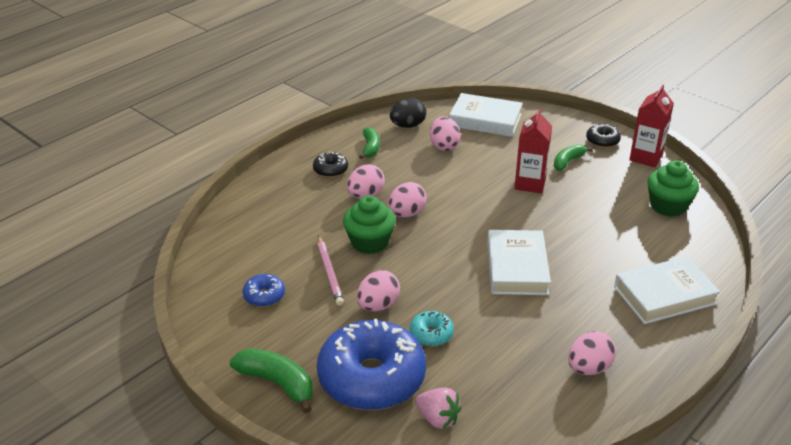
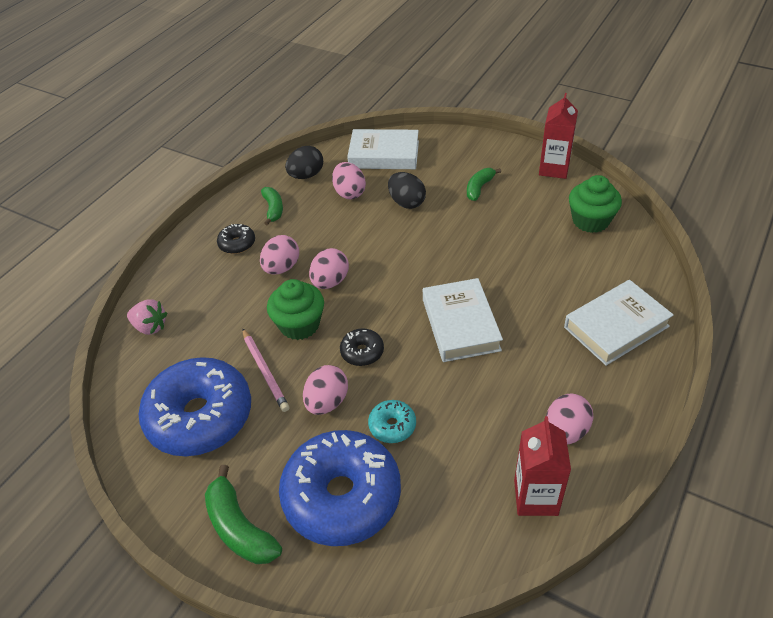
camera: 10 degrees left, 10 degrees up
green banana [230,349,313,413] -> green banana turned 150 degrees counterclockwise [205,465,282,564]
blue donut [243,274,285,307] -> blue donut [138,357,251,456], size x2.33
pink strawberry [415,387,461,429] -> pink strawberry moved to [127,299,167,335]
red carton [514,108,552,193] -> red carton moved to [514,416,571,516]
black donut [586,124,621,148] -> black donut moved to [340,328,384,366]
none -> black egg [388,172,426,209]

